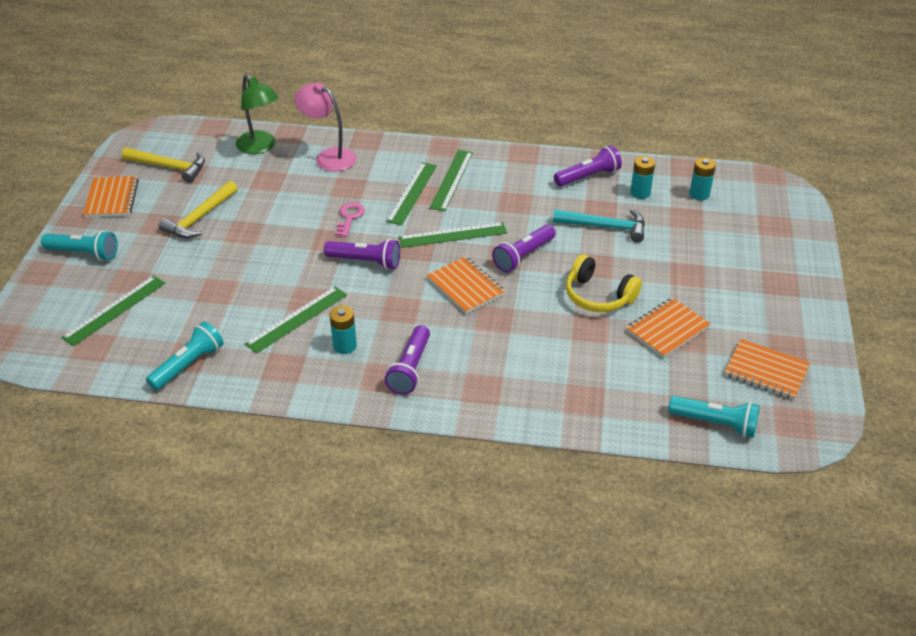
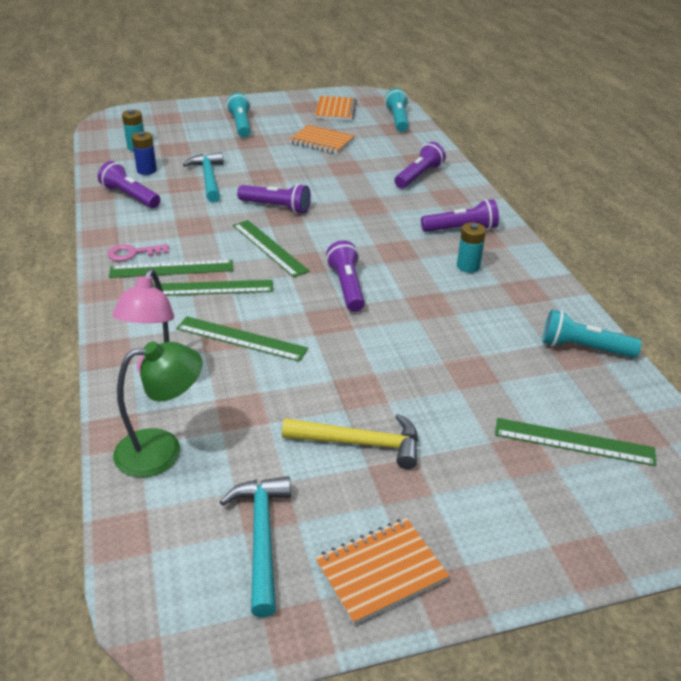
camera: 115 degrees left, 5 degrees down
turquoise flashlight [41,230,118,261] -> turquoise flashlight moved to [226,93,251,137]
yellow hammer [122,147,205,183] -> turquoise hammer [220,476,291,618]
green lamp [236,74,279,154] -> green lamp turned 45 degrees clockwise [113,341,202,478]
green ruler [245,286,347,354] -> green ruler moved to [176,316,308,362]
pink key [335,202,365,237] -> pink key moved to [107,244,169,261]
orange notebook [427,256,505,314] -> none
yellow headphones [566,254,642,312] -> none
turquoise battery [630,156,655,199] -> blue battery [132,132,157,175]
none -> purple flashlight [395,142,446,188]

